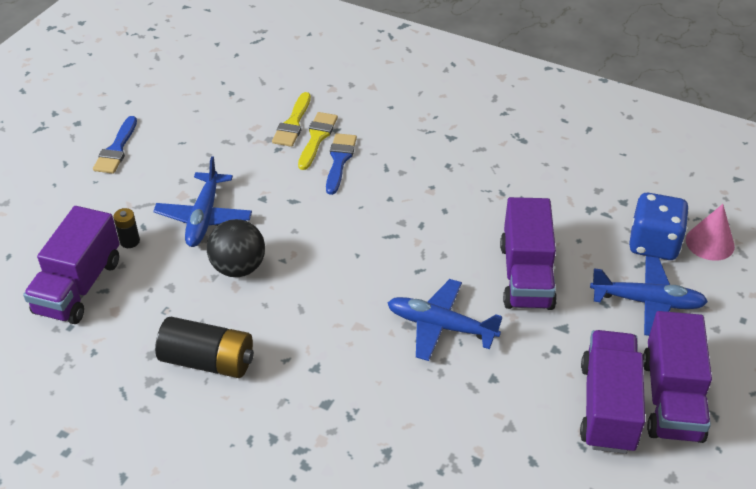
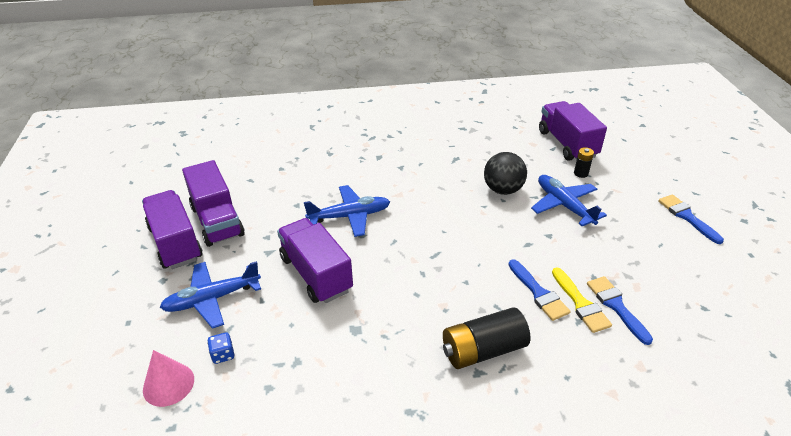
camera: 145 degrees right, 5 degrees down
black battery [155,317,254,378] -> black battery moved to [443,307,530,369]
yellow brush [272,92,311,147] -> blue brush [587,276,653,345]
blue dice [629,193,689,260] -> blue dice [207,332,234,364], size x0.45

